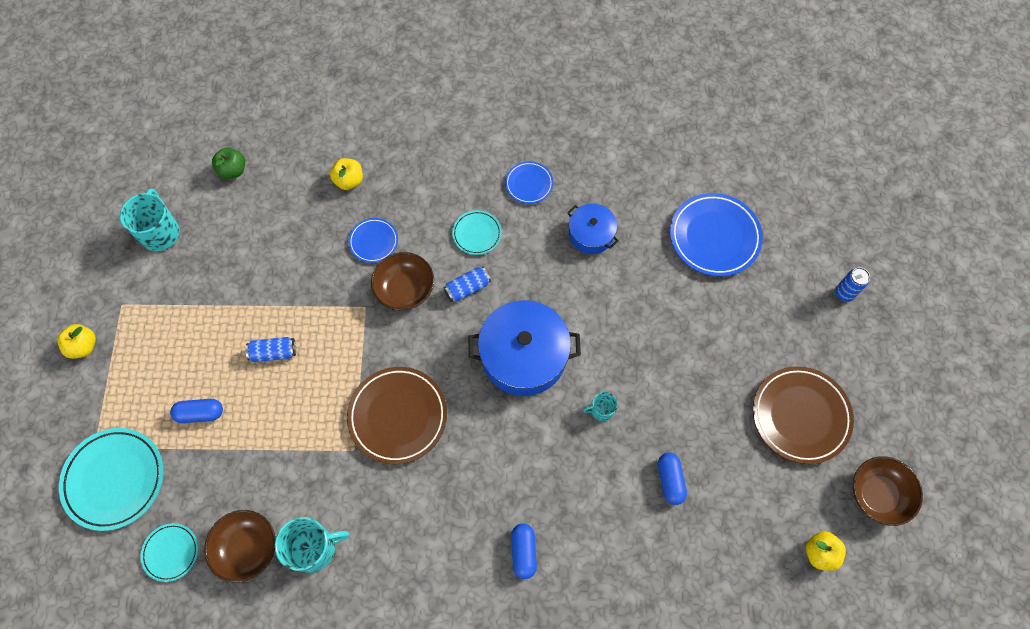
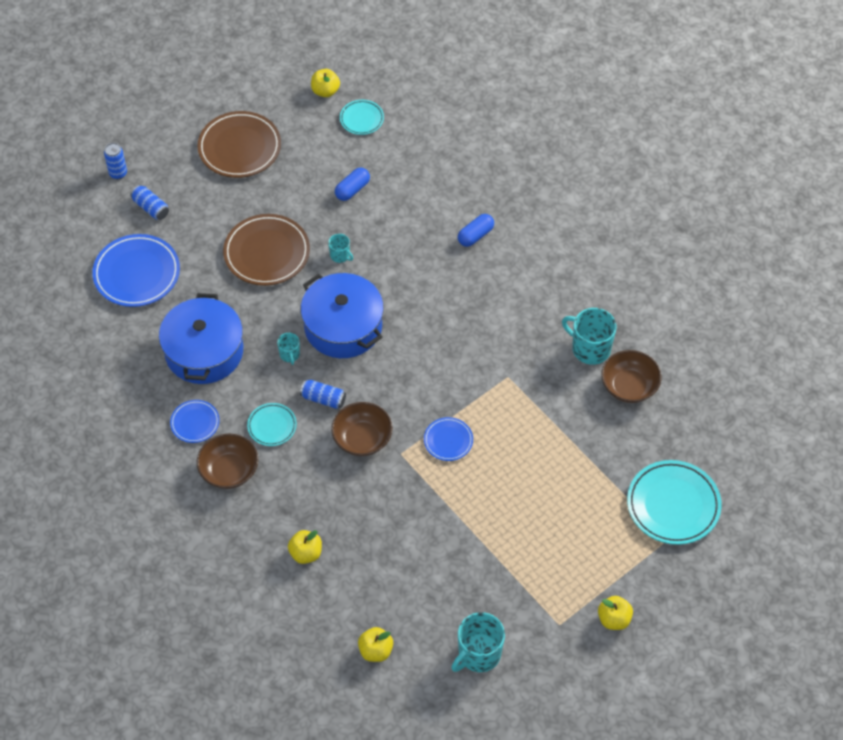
camera: 130 degrees left, 10 degrees down
turquoise plate [141,523,198,582] -> turquoise plate moved to [340,100,384,135]
blue capsule [170,399,223,423] -> none
green apple [212,148,245,179] -> yellow apple [358,627,393,662]
blue can [245,337,296,362] -> blue can moved to [130,185,169,220]
brown plate [347,367,447,464] -> brown plate moved to [223,214,310,286]
blue plate [348,218,398,263] -> blue plate moved to [424,417,473,461]
blue pot [567,204,619,254] -> blue pot [159,293,243,384], size x1.78
brown bowl [853,456,923,526] -> brown bowl moved to [197,434,258,489]
none -> turquoise mug [277,333,300,365]

